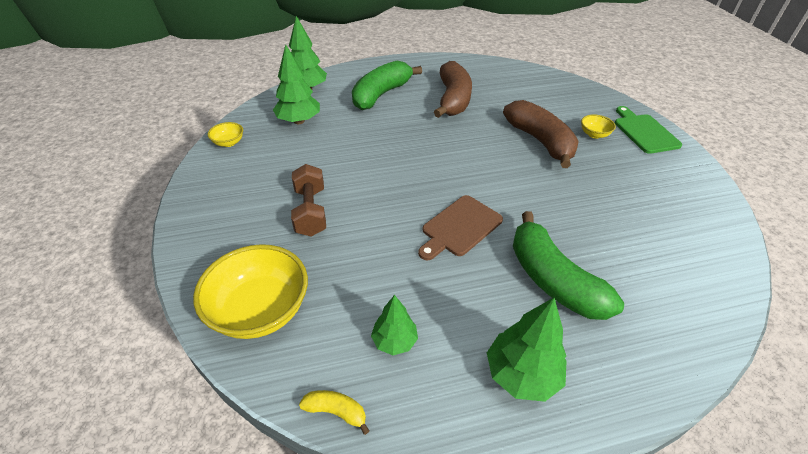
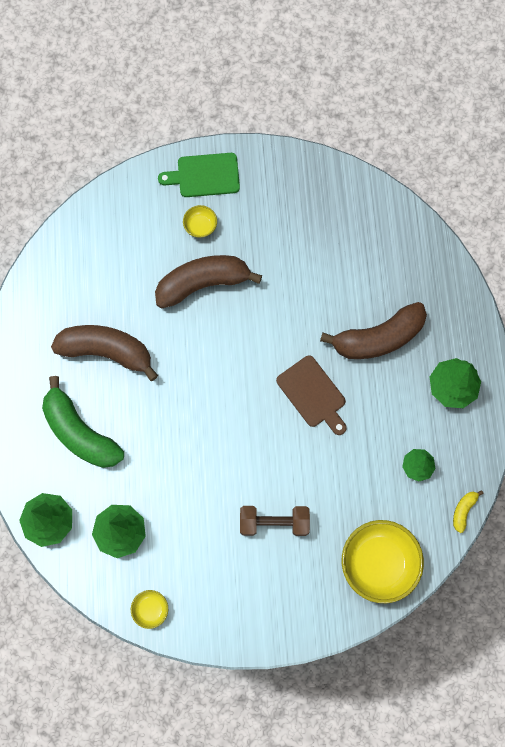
camera: 80 degrees left, 30 degrees up
green banana [513,211,624,320] -> brown banana [320,302,427,359]

